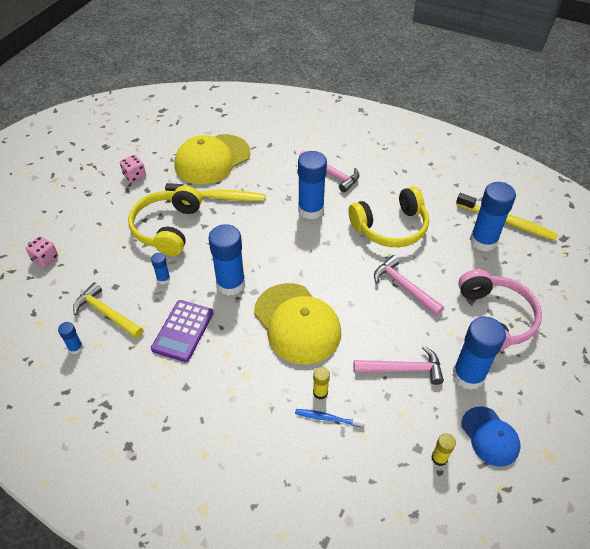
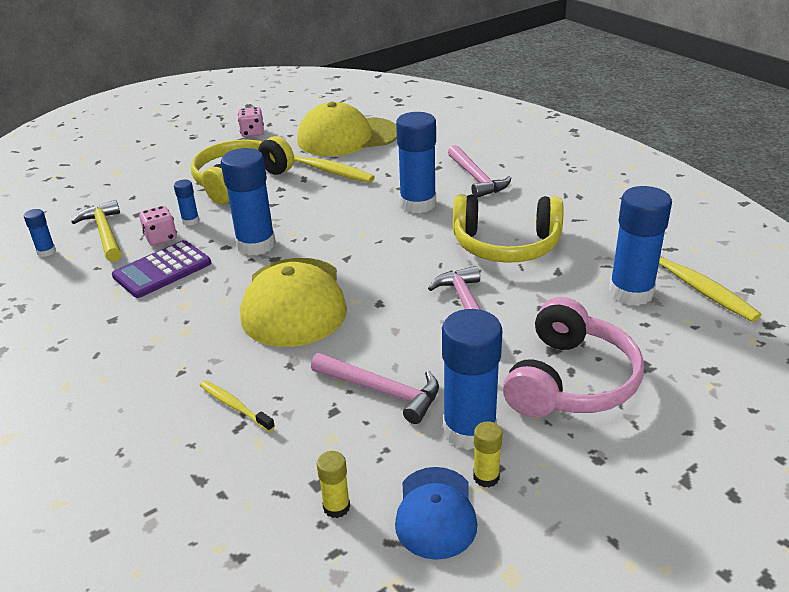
camera: 30 degrees right, 15 degrees down
pink dice [26,236,58,267] -> pink dice moved to [139,206,177,246]
blue toothbrush [295,409,366,427] -> yellow toothbrush [200,380,275,432]
yellow glue stick [313,367,330,400] -> yellow glue stick moved to [473,421,503,487]

